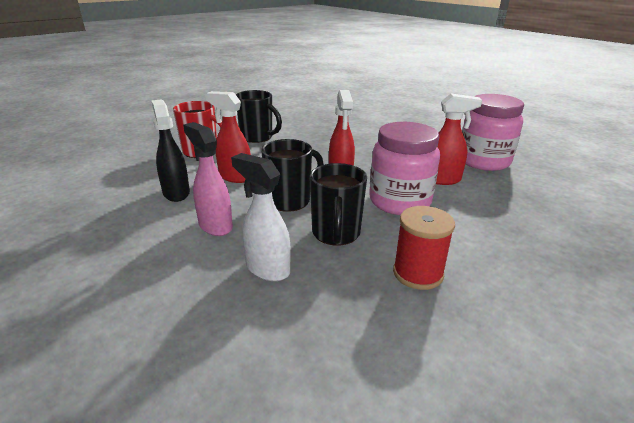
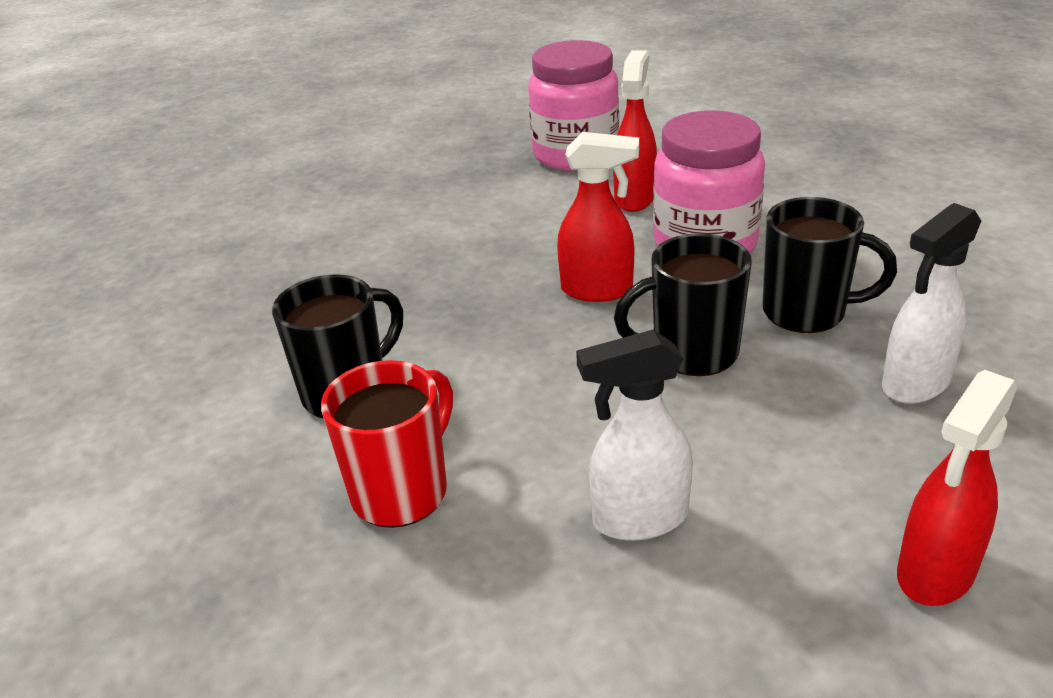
camera: 75 degrees left, 5 degrees up
black spray bottle [151,99,190,202] -> white spray bottle [576,330,693,541]
pink spray bottle [183,122,233,236] -> none
red spray bottle [205,91,251,183] -> red spray bottle moved to [897,370,1017,606]
black mug [261,139,324,212] -> black mug turned 75 degrees counterclockwise [614,233,752,376]
red spool [393,206,455,290] -> none

